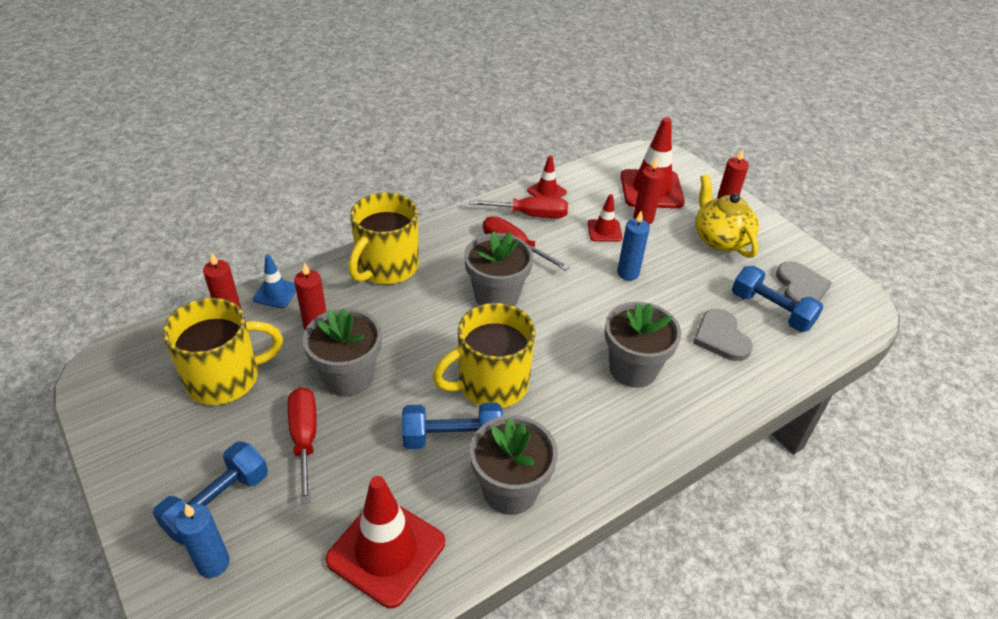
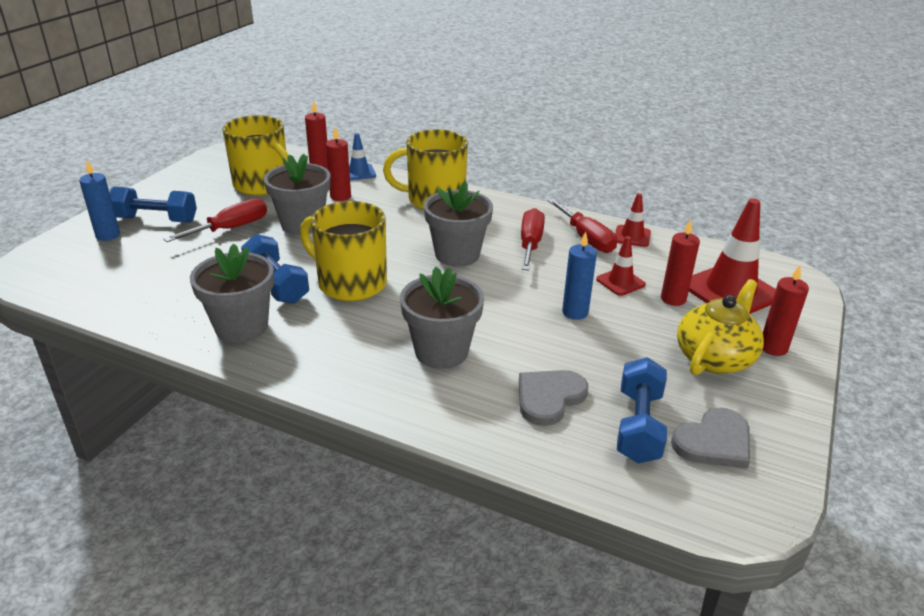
camera: 60 degrees right, 10 degrees down
red traffic cone [325,476,445,608] -> none

